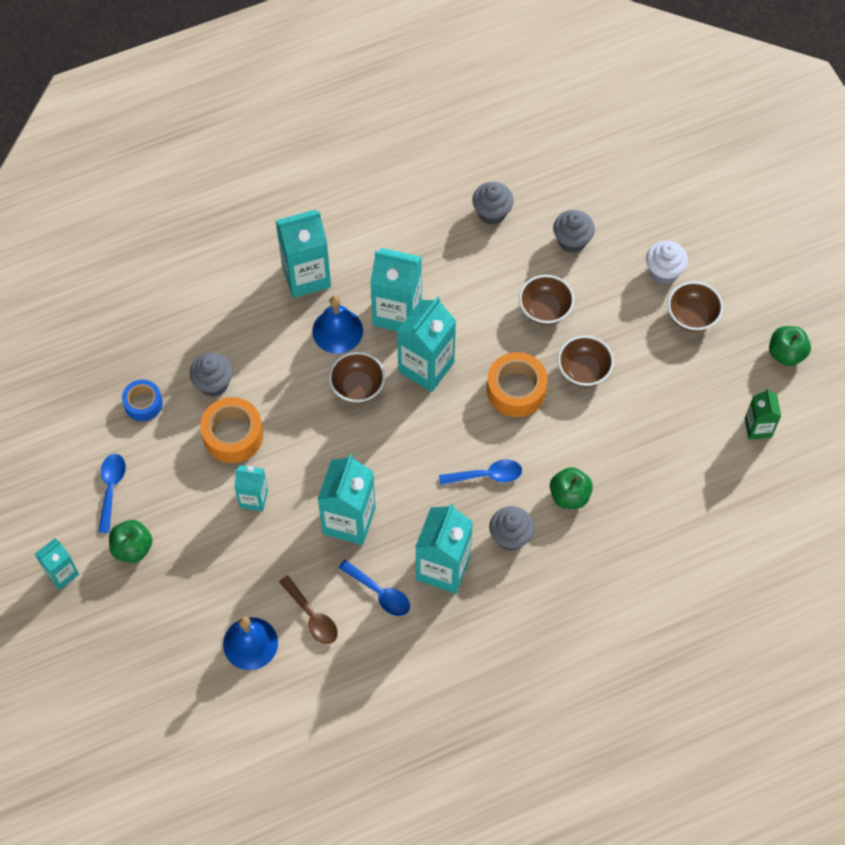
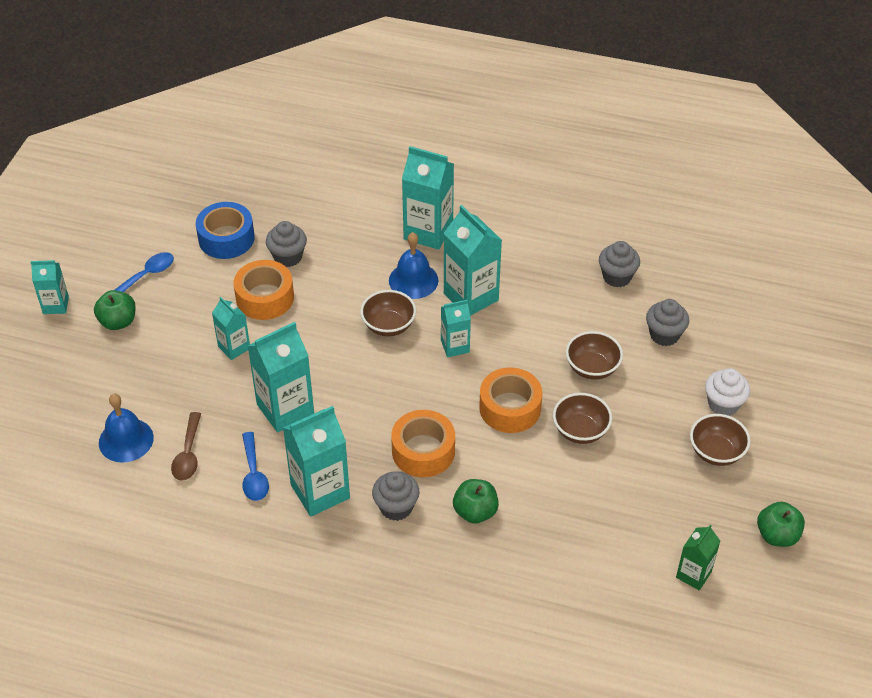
camera: 40 degrees right, 15 degrees down
blue tape [122,380,163,421] -> blue tape [196,202,255,259], size x1.56
turquoise carton [397,297,456,392] -> turquoise carton [441,300,471,357], size x0.57
blue spoon [439,460,522,485] -> orange tape [391,410,455,477]

